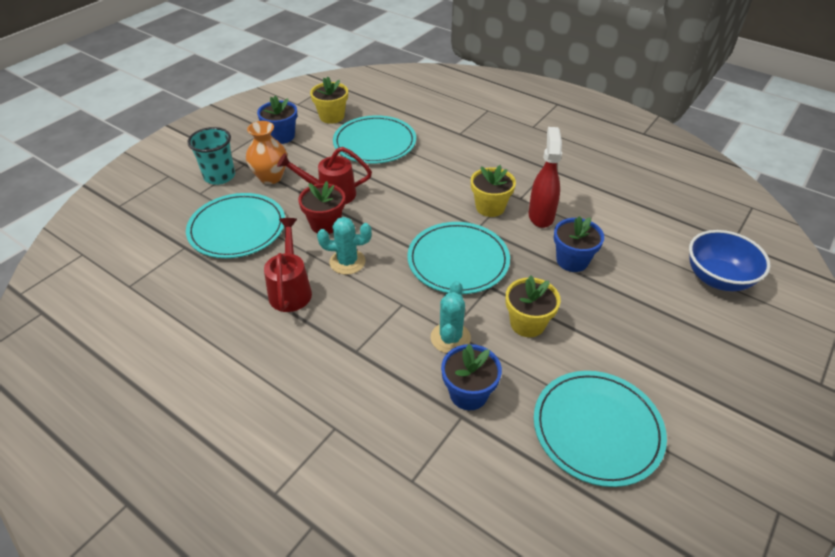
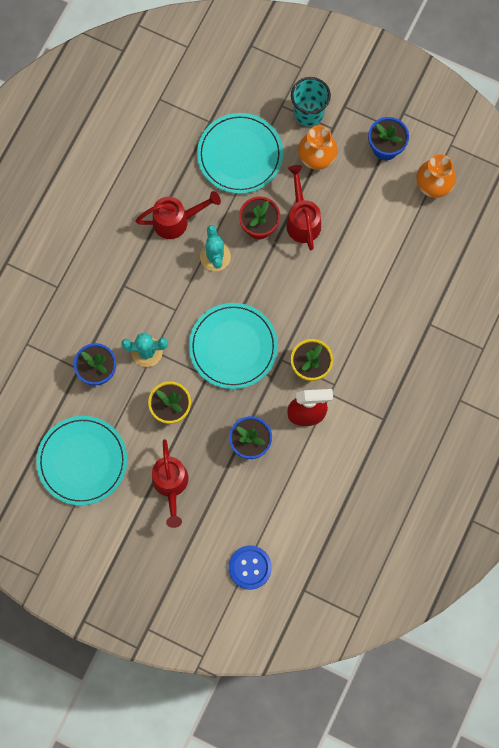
camera: 80 degrees right, 30 degrees up
yellow flower pot [310,77,348,124] -> orange vase [417,154,456,198]
turquoise plate [333,115,416,164] -> none
blue bowl [689,230,771,291] -> blue button [229,546,272,590]
none -> red watering can [152,439,188,528]

